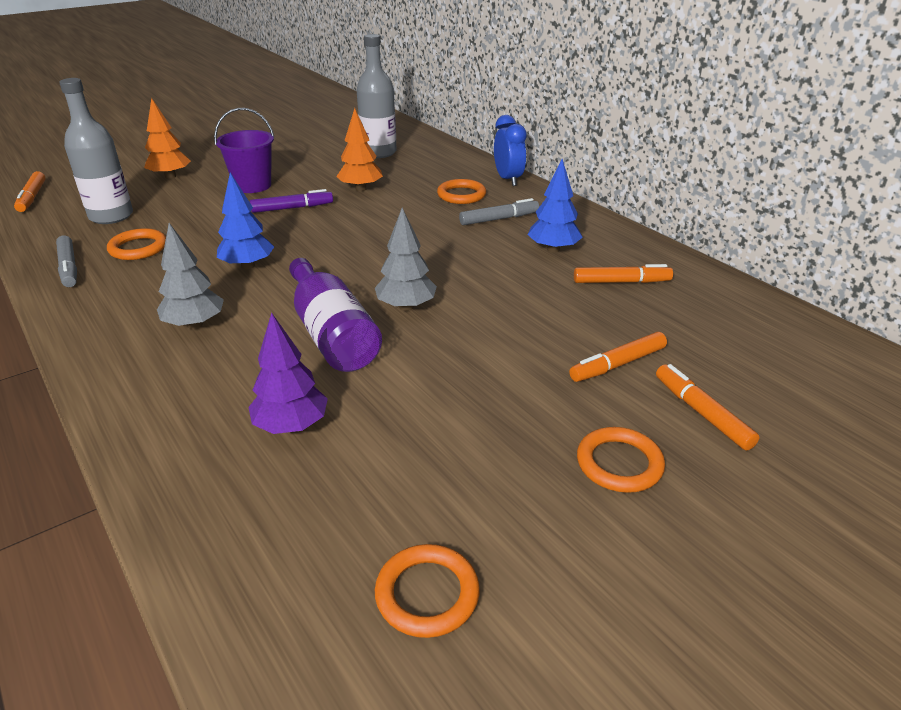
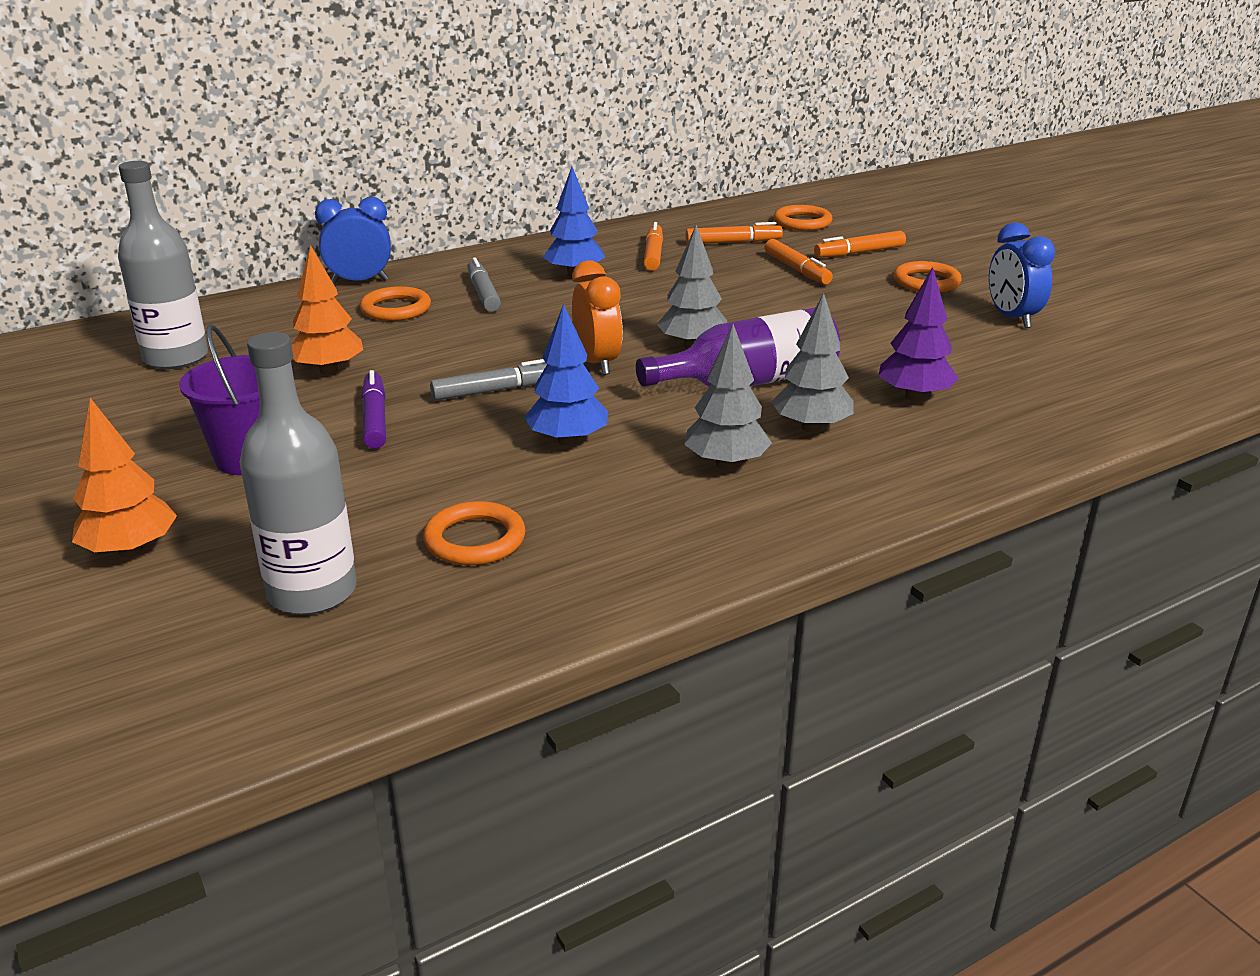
camera: 85 degrees left, 5 degrees down
orange marker [14,171,46,212] -> orange marker moved to [685,222,783,244]
grey marker [56,235,77,287] -> grey marker moved to [430,359,547,401]
orange ring [375,544,480,638] -> orange ring moved to [774,205,832,231]
none -> orange clock [572,260,623,375]
none -> grey tree [771,293,854,433]
none -> blue clock [989,223,1055,328]

